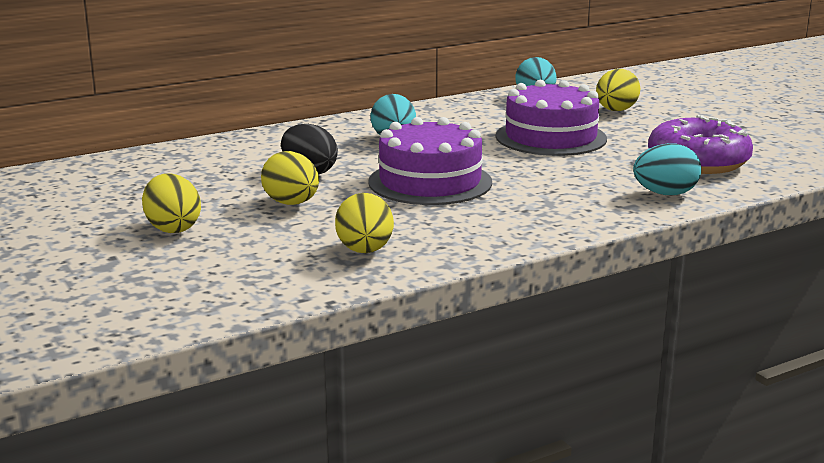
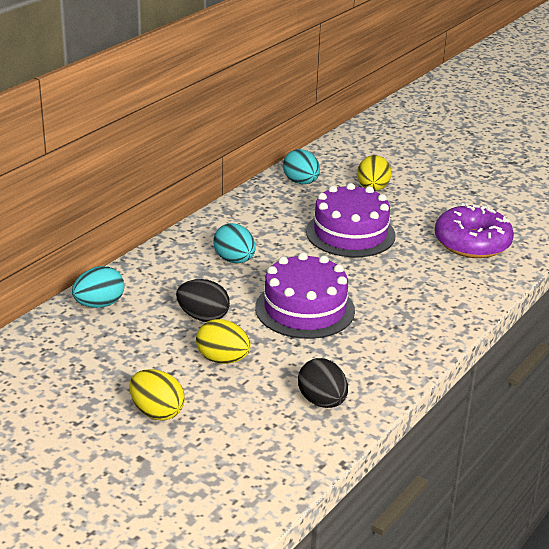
camera: 25 degrees left, 10 degrees up
yellow egg [335,193,394,253] -> black egg [298,358,348,408]
turquoise egg [633,143,701,195] -> turquoise egg moved to [72,266,124,308]

